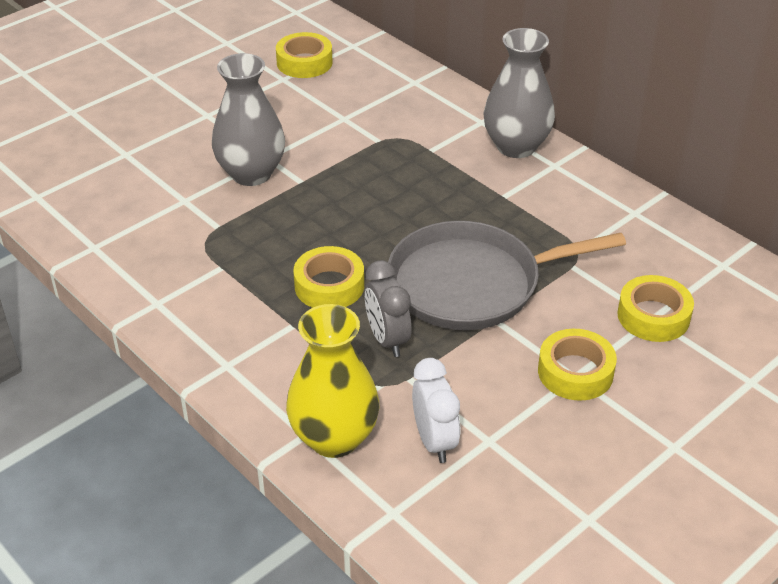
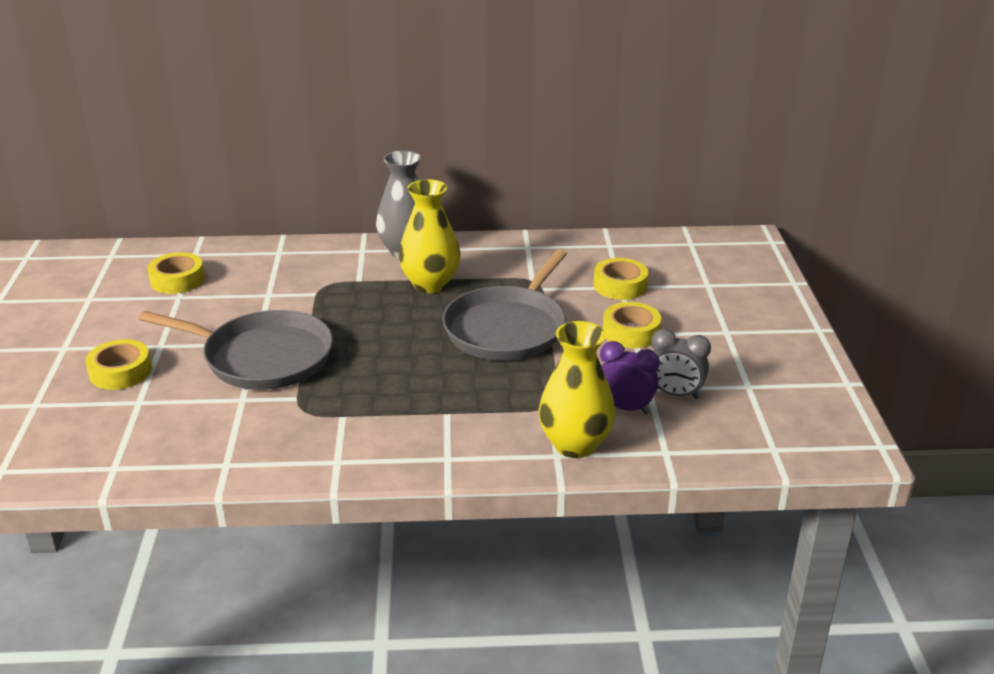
camera: 50 degrees left, 10 degrees down
grey vase [212,53,285,186] -> grey pan [139,310,333,390]
yellow tape [294,246,364,308] -> yellow tape moved to [86,339,152,390]
grey clock [365,260,412,357] -> grey clock moved to [651,329,711,399]
white clock [412,358,460,463] -> purple clock [600,341,660,414]
none -> yellow vase [399,179,461,293]

